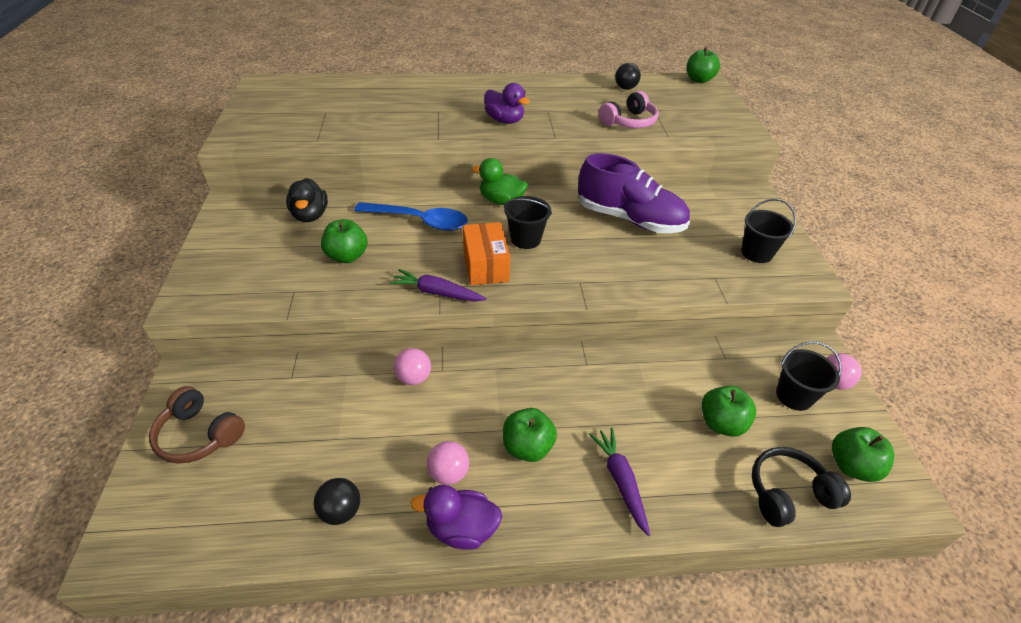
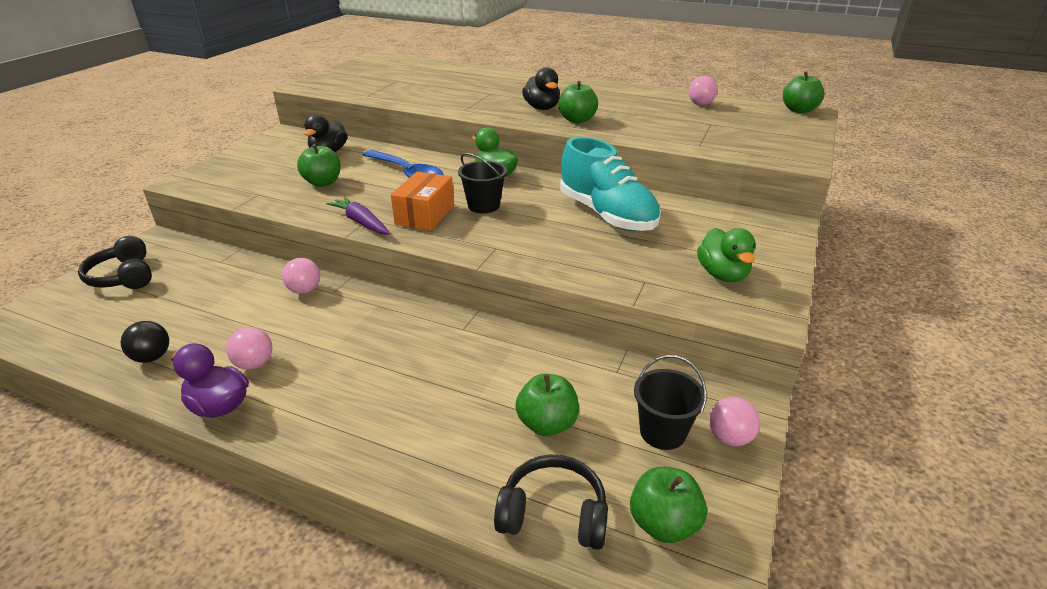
camera: 30 degrees right, 10 degrees down
brown headphones [149,386,245,464] -> black headphones [78,236,152,289]
purple duck [484,83,530,124] -> black duck [522,67,560,110]
green apple [503,408,557,462] -> green apple moved to [558,81,598,123]
purple shoe [578,153,690,233] -> turquoise shoe [560,137,661,231]
purple carrot [589,428,650,536] -> none
pink headphones [599,91,658,128] -> none
black ball [615,63,641,90] -> pink ball [689,76,718,105]
black bucket [741,199,796,263] -> green duck [697,228,756,282]

